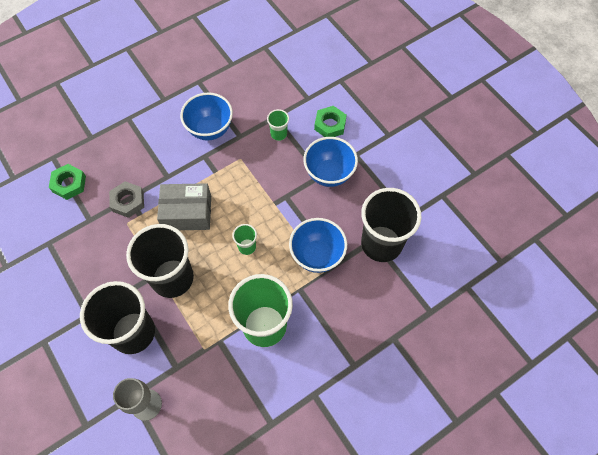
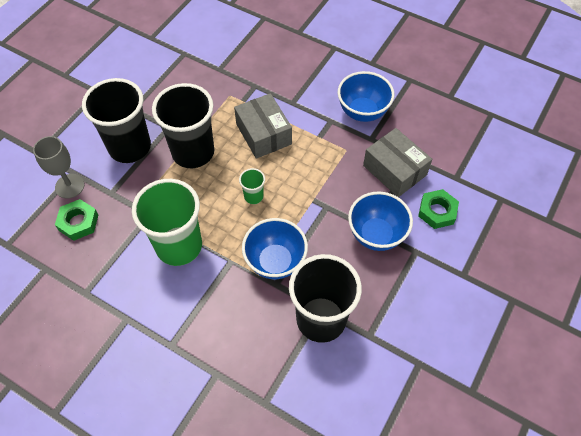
camera: 65 degrees right, 5 degrees down
green nut [49,164,86,200] -> green nut moved to [55,199,98,241]
grey nut [109,181,144,218] -> none
green cup [267,109,289,141] -> grey box [363,128,432,197]

